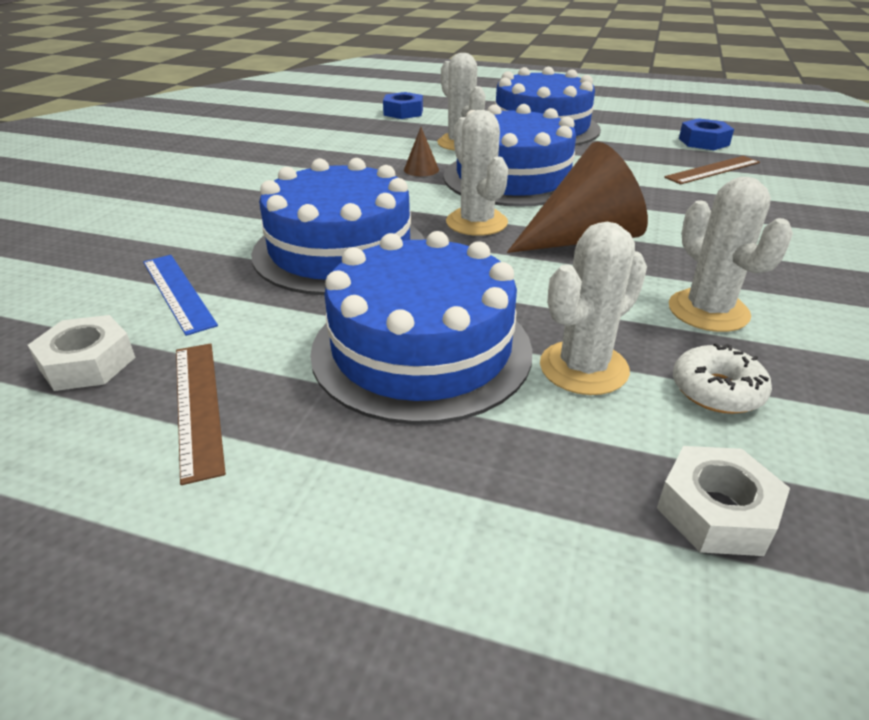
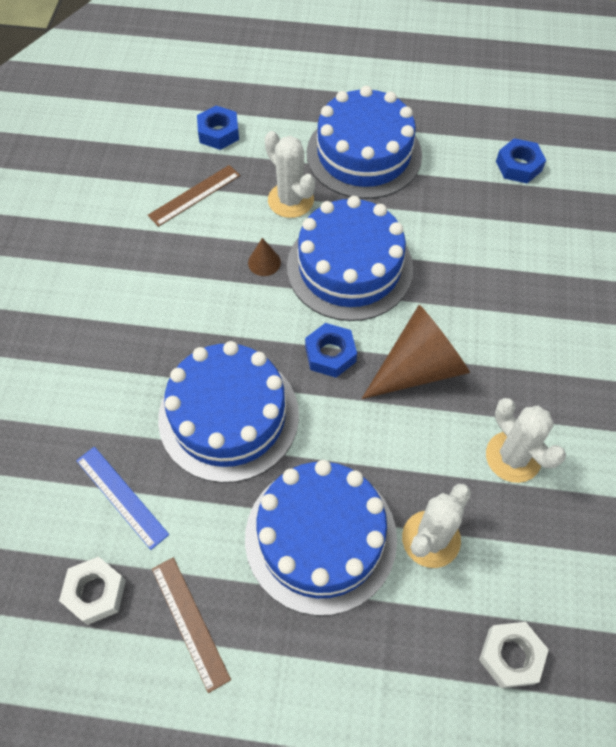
camera: 10 degrees left, 25 degrees up
white cactus [446,110,508,236] -> blue nut [305,323,357,378]
brown ruler [664,156,760,184] -> brown ruler moved to [148,165,240,227]
white donut [673,343,772,414] -> none

